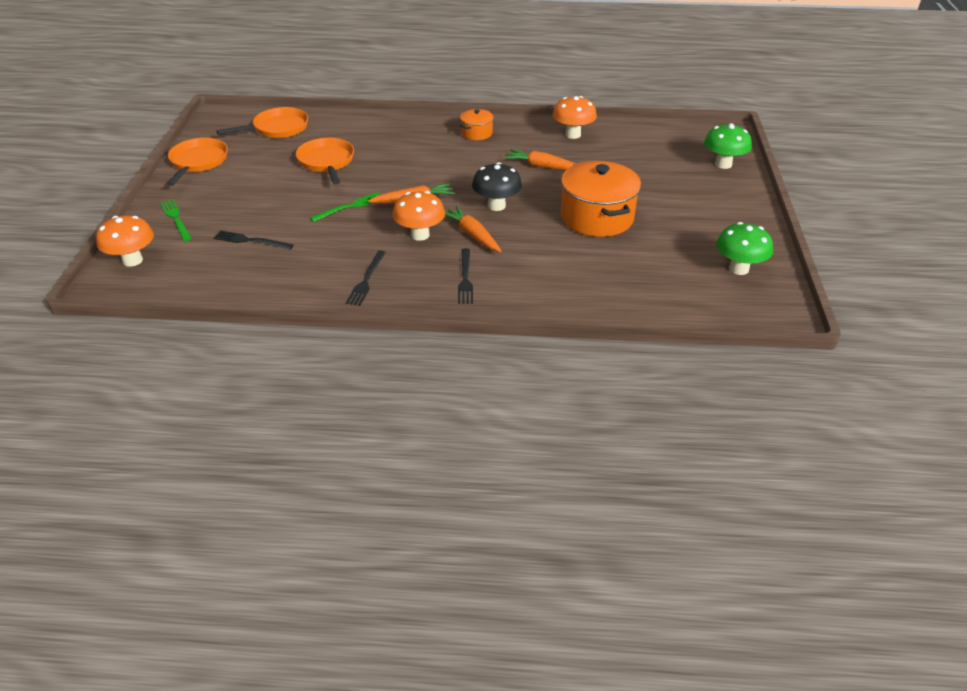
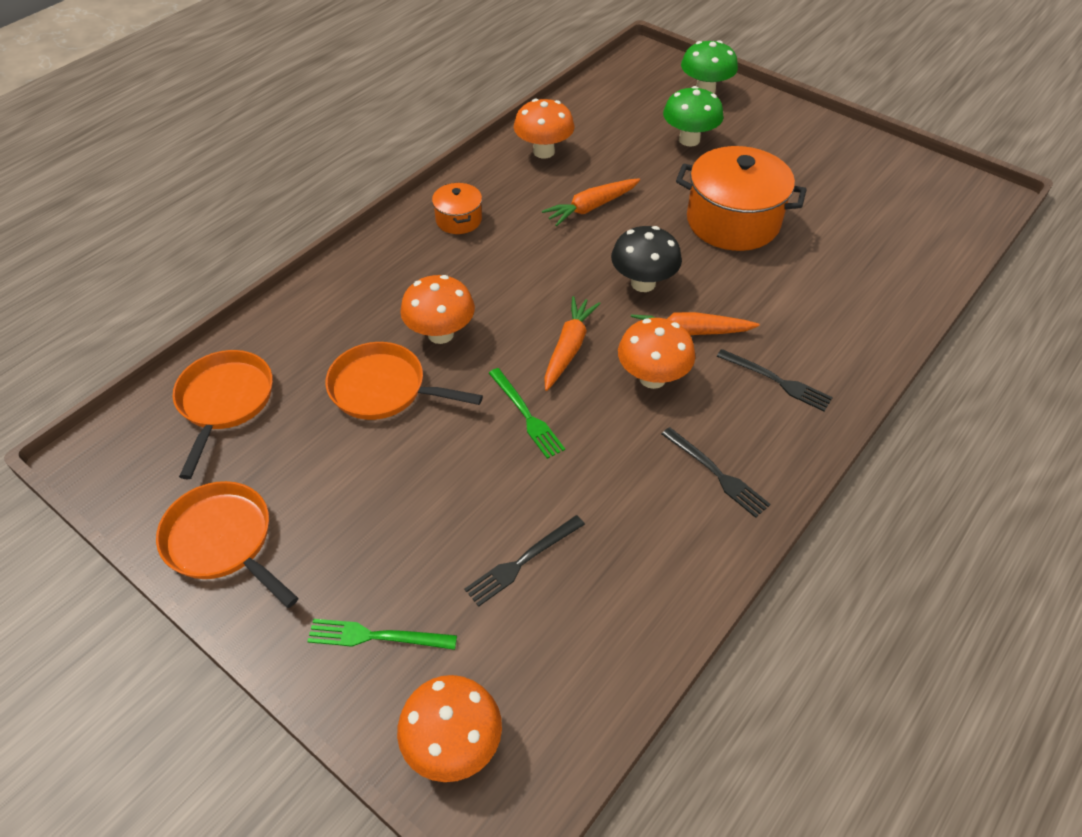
camera: 55 degrees left, 10 degrees up
green fork [310,192,380,222] -> green fork turned 150 degrees clockwise [489,368,565,459]
green mushroom [716,222,773,275] -> green mushroom moved to [663,86,724,147]
none -> orange mushroom [400,275,475,344]

